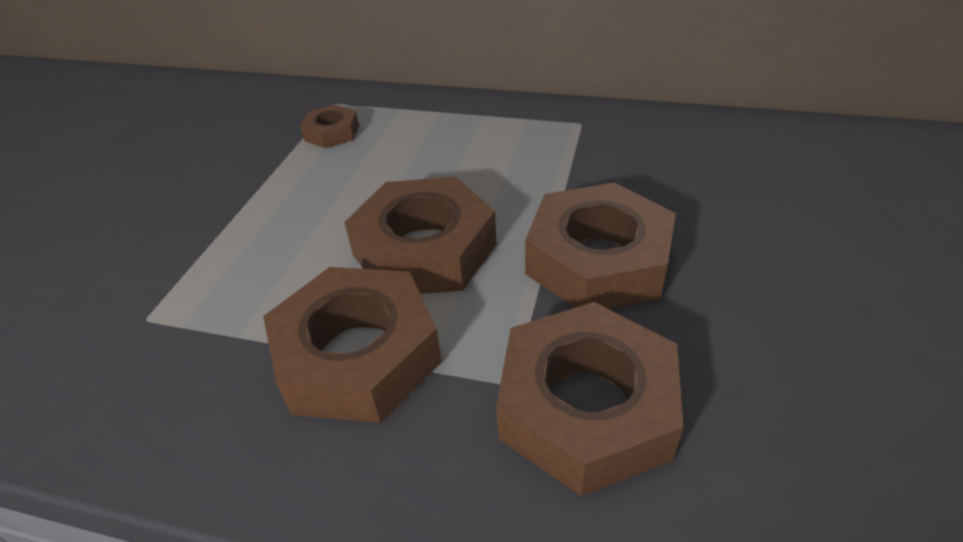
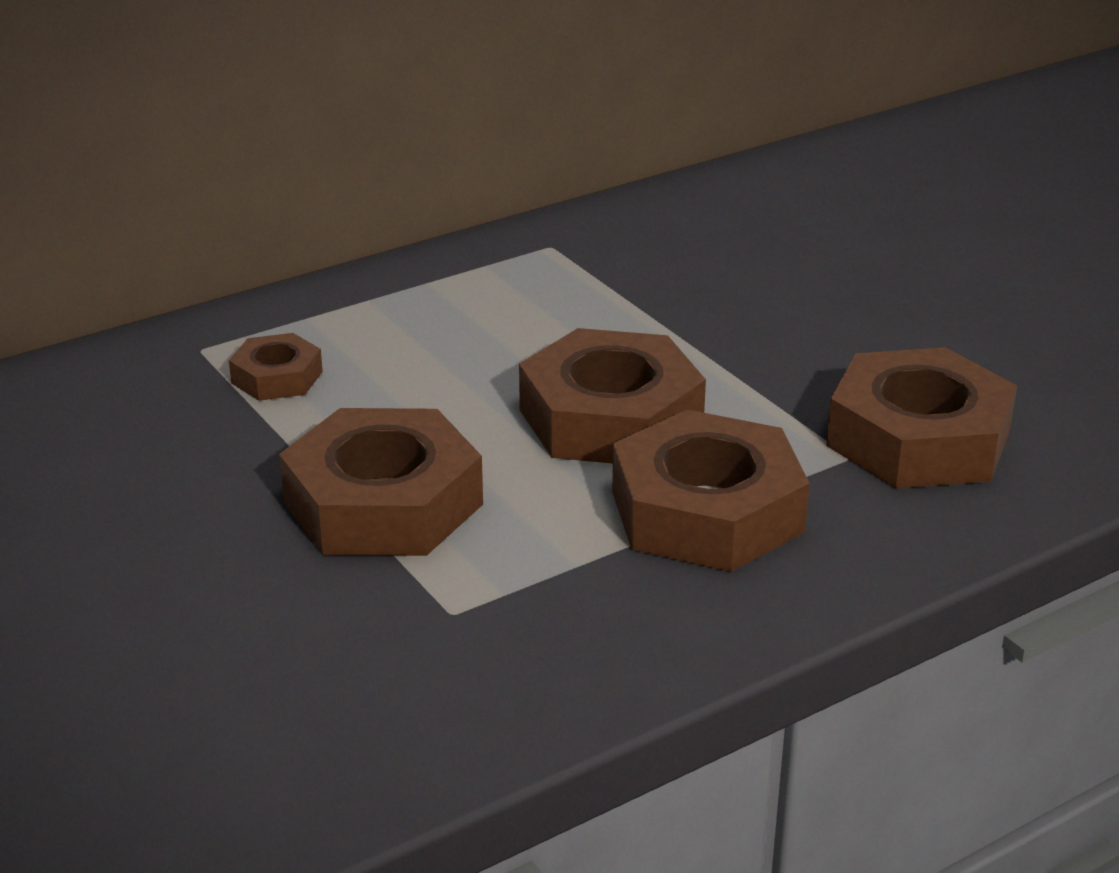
camera: 50 degrees left, 10 degrees down
brown nut [525,182,676,309] -> brown nut moved to [279,408,483,556]

